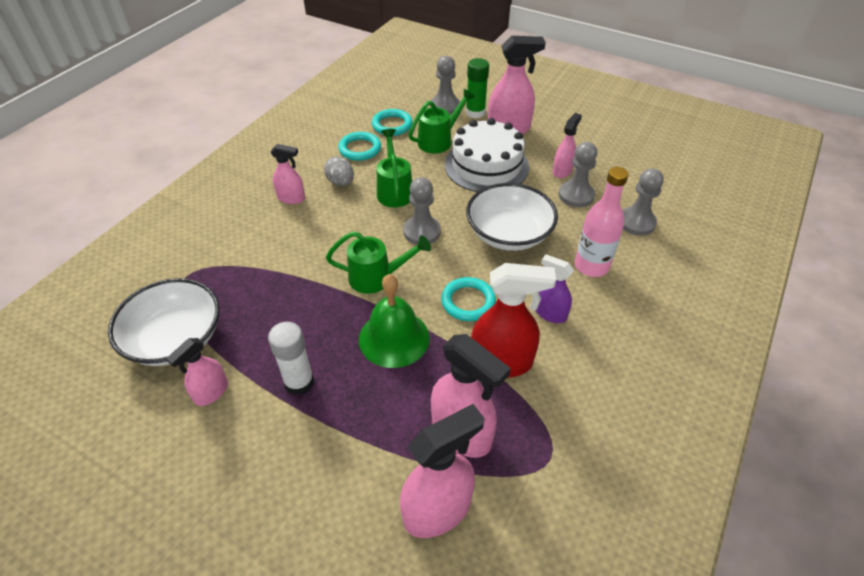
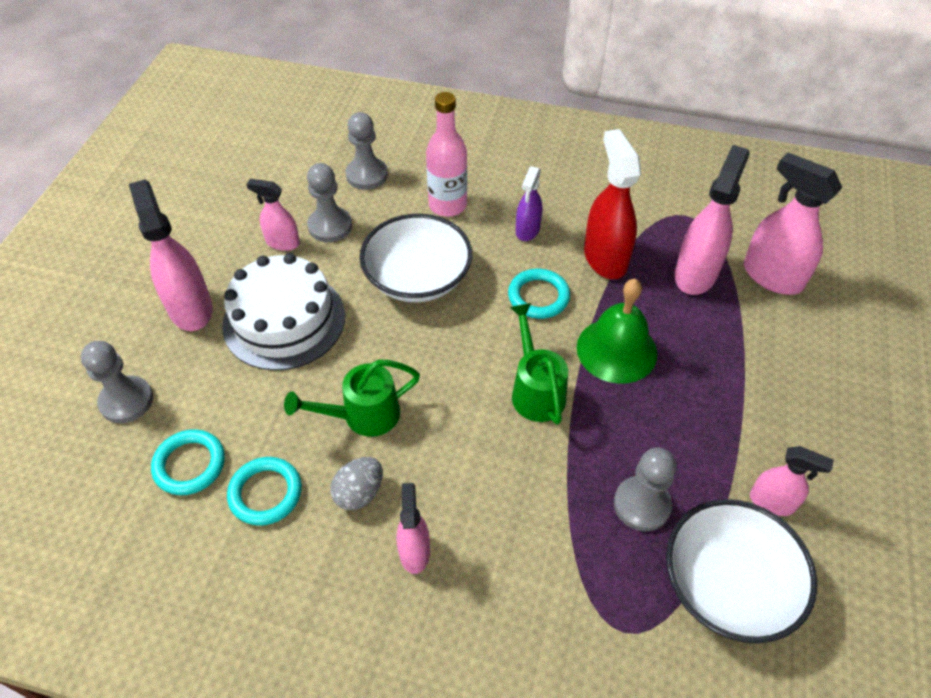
camera: 105 degrees left, 5 degrees up
white glue stick [268,321,314,395] -> none
grey pawn [403,177,441,245] -> grey pawn moved to [614,448,677,531]
green watering can [408,89,475,154] -> none
green glue stick [466,58,489,118] -> none

